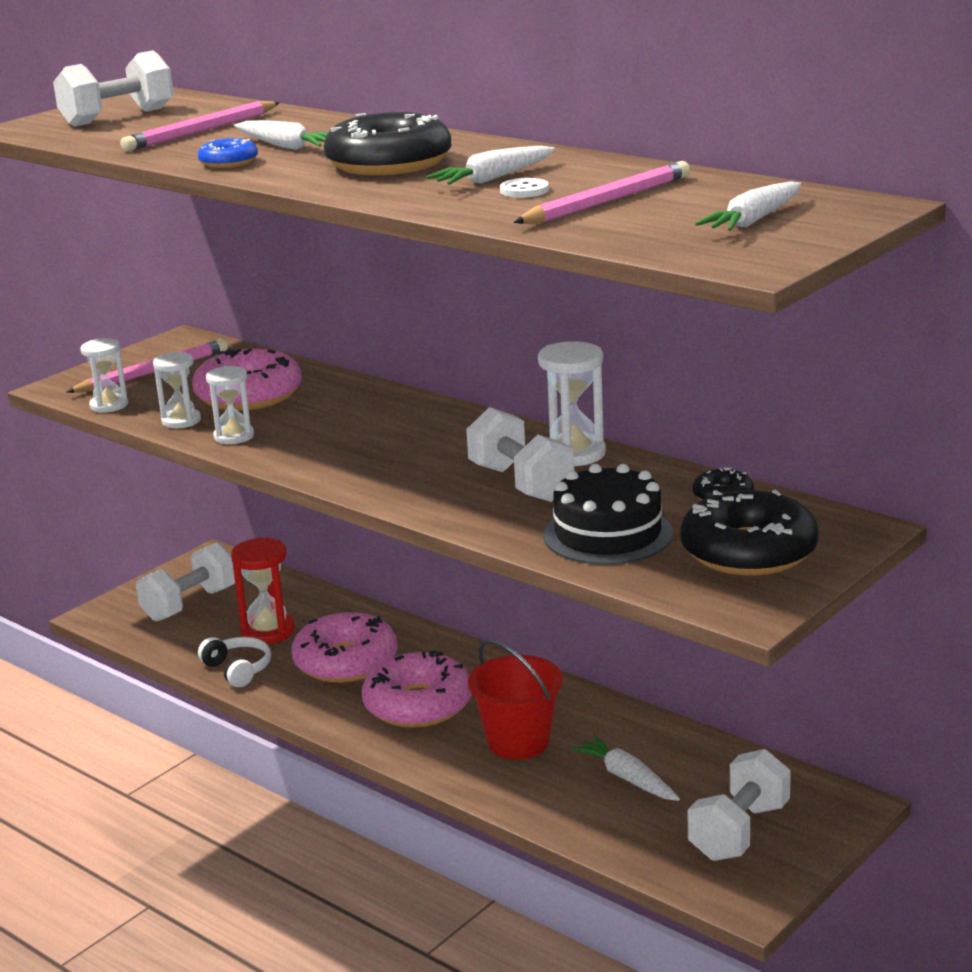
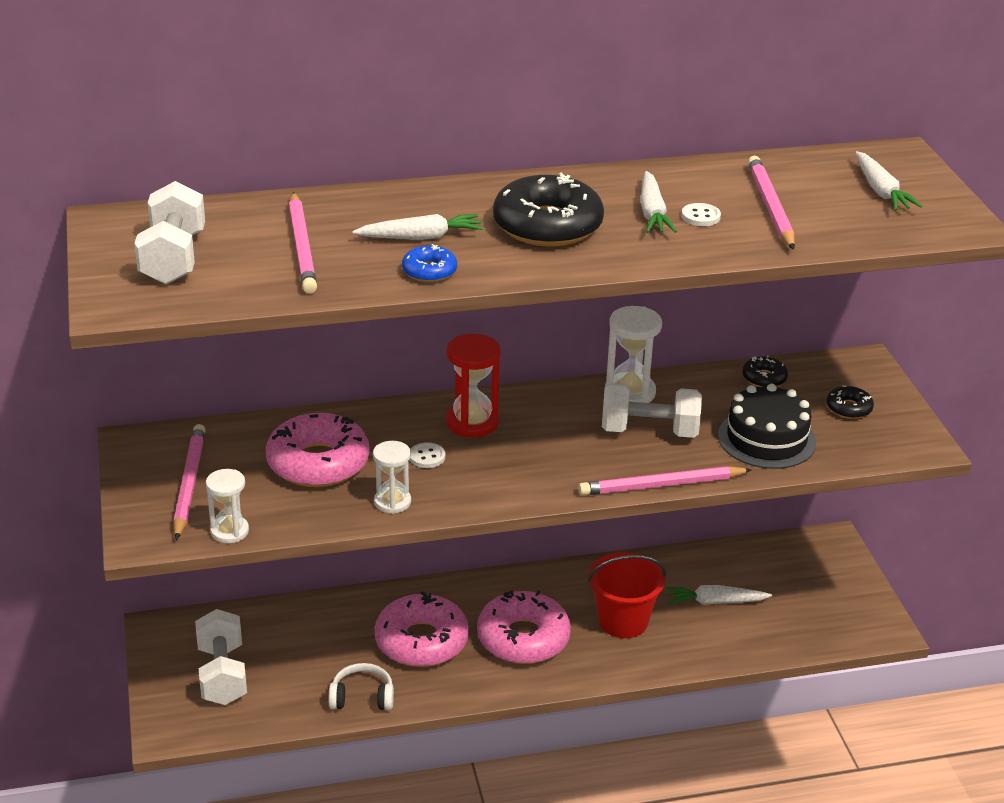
camera: 55 degrees left, 10 degrees up
white hourglass [153,352,201,428] -> none
red hourglass [231,537,295,644] -> red hourglass moved to [446,334,501,437]
black donut [680,490,819,576] -> black donut [827,385,874,419], size x0.48
white dumbbell [688,749,791,861] -> none
none -> white button [410,442,445,468]
none -> pink pencil [578,466,752,496]

